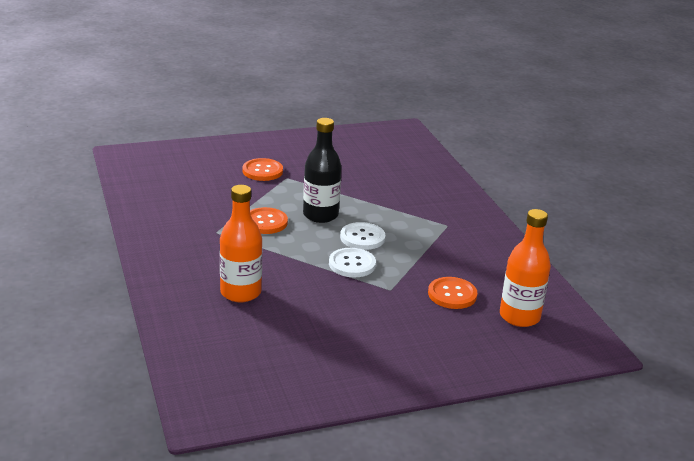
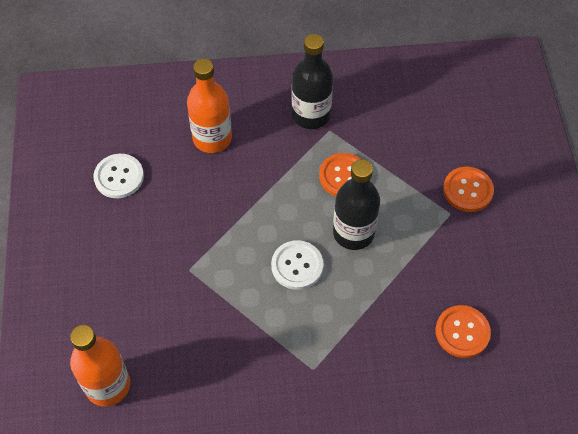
camera: 105 degrees right, 30 degrees up
white button [329,248,376,277] -> white button moved to [93,154,144,198]
orange button [428,277,478,309] -> orange button moved to [435,305,491,358]
none -> black bottle [292,34,333,129]

